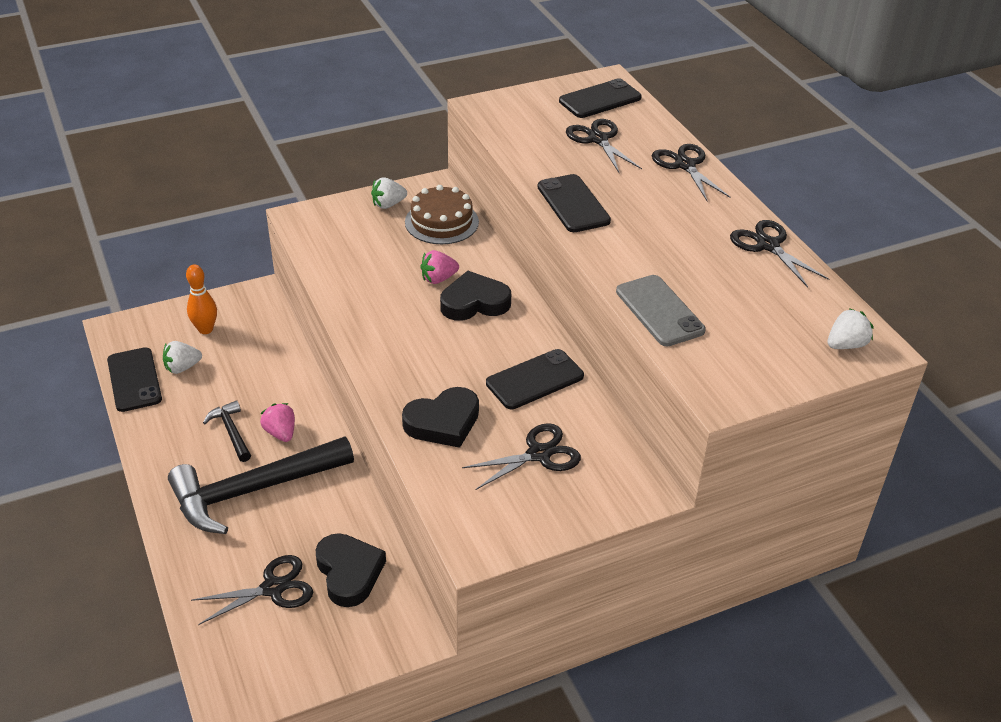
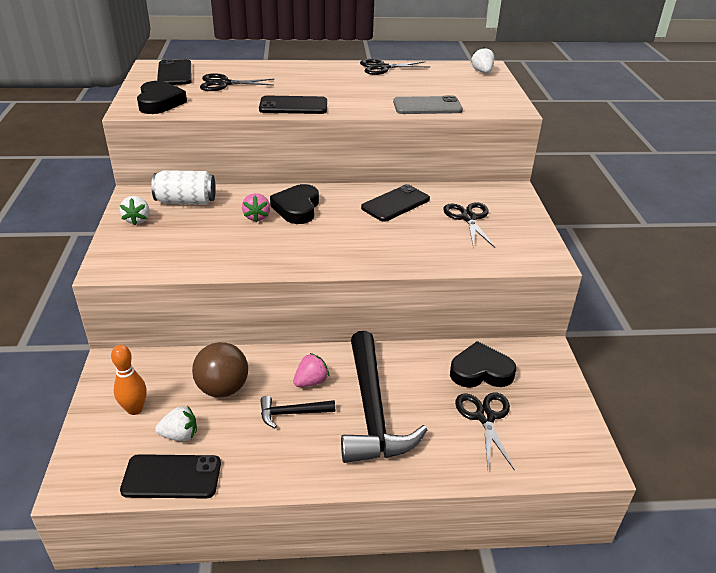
camera: 70 degrees left, 5 degrees down
white strawberry [163,341,202,374] -> white strawberry turned 90 degrees counterclockwise [155,405,197,442]
pink strawberry [260,403,295,442] -> pink strawberry turned 150 degrees clockwise [293,353,329,387]
black heart [402,387,479,448] -> black heart moved to [137,81,187,114]
brown cake [405,185,479,244] -> white can [151,170,216,204]
black phone [486,349,584,409] -> black phone turned 60 degrees clockwise [361,184,430,222]
black scissors [652,144,731,202] -> none
none -> brown ball [192,342,248,398]

